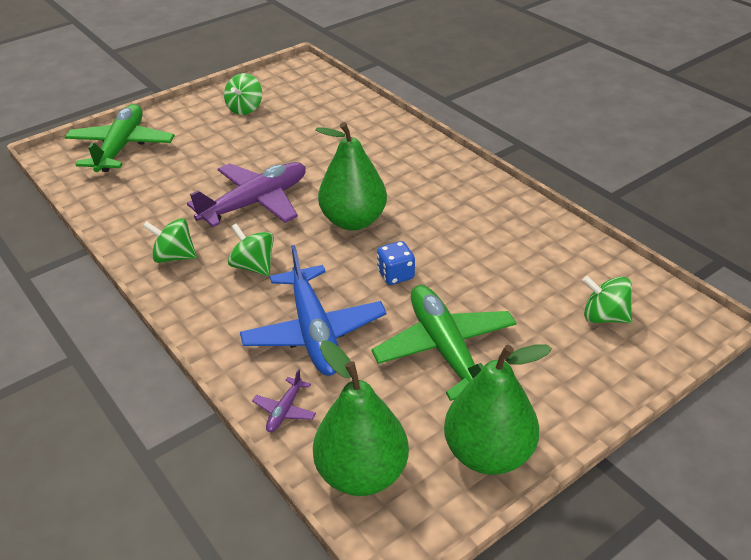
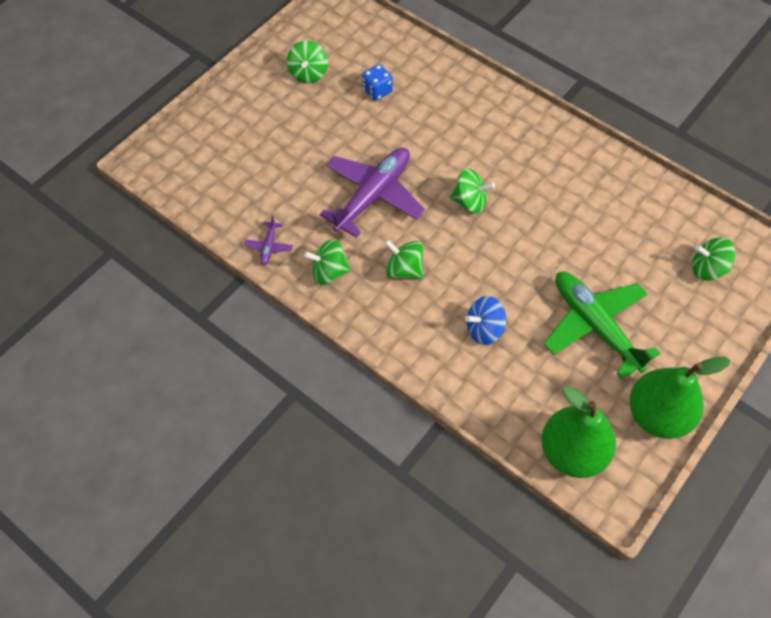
camera: 15 degrees left, 20 degrees up
green plane [65,104,175,172] -> none
blue plane [240,245,386,376] -> blue spinning top [465,296,506,345]
purple plane [252,369,316,432] -> purple plane moved to [244,215,293,265]
green pear [315,122,387,231] -> green spinning top [450,169,495,213]
blue dice [377,241,415,285] -> blue dice moved to [362,64,393,101]

